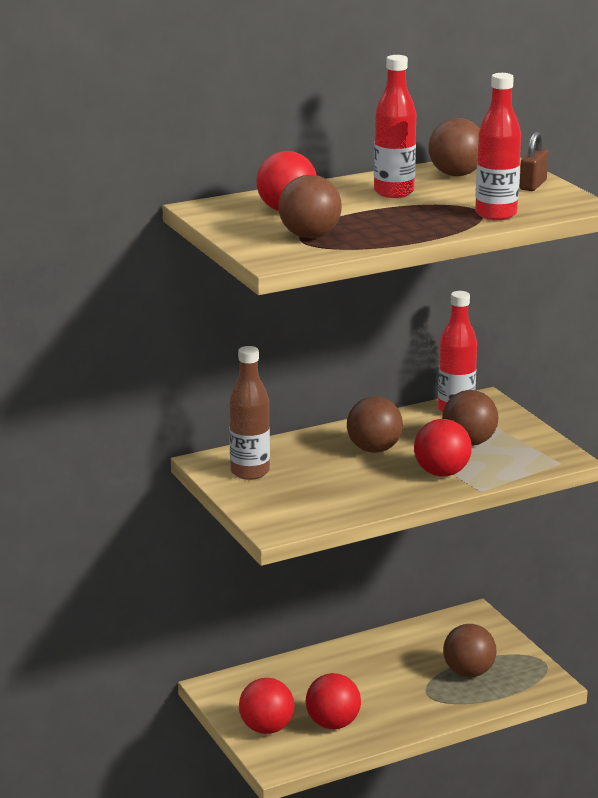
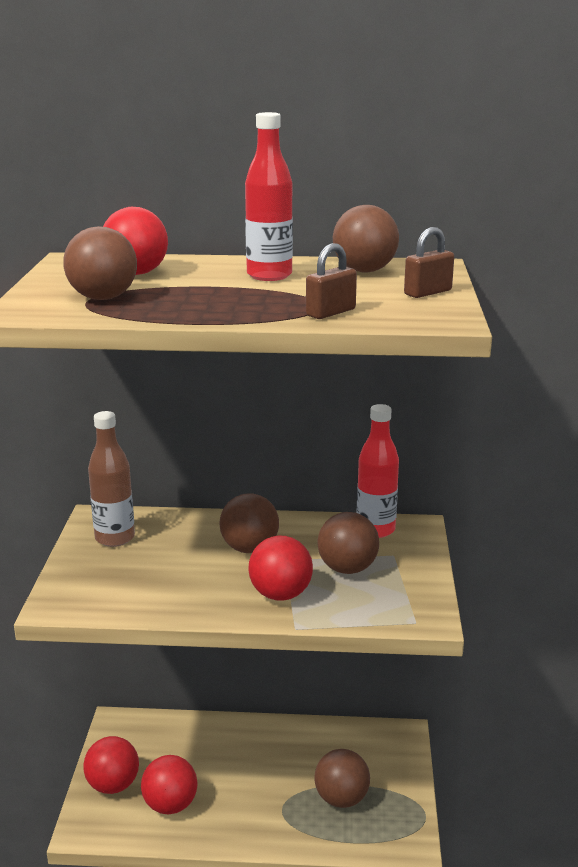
camera: 30 degrees right, 0 degrees up
red bottle [475,73,521,220] -> brown padlock [306,243,357,319]

